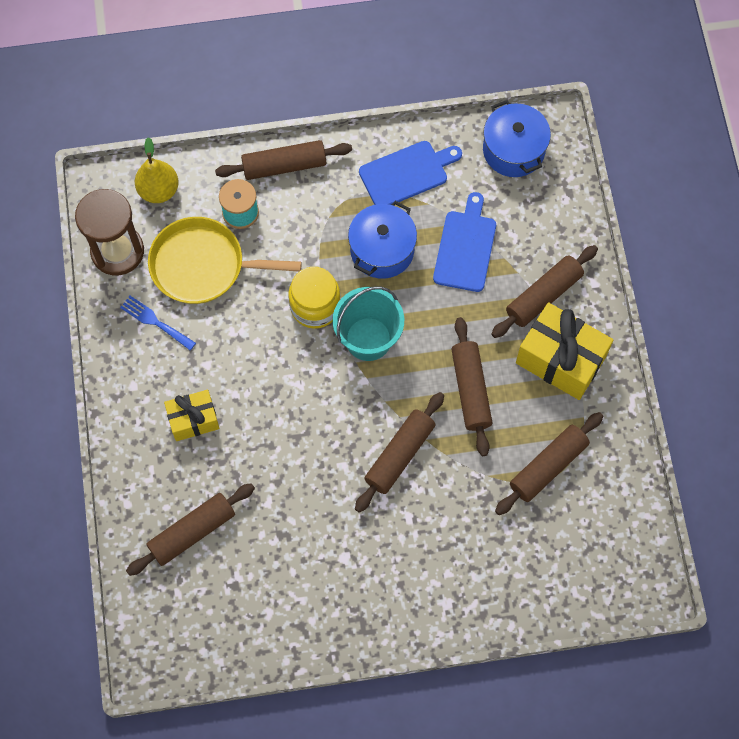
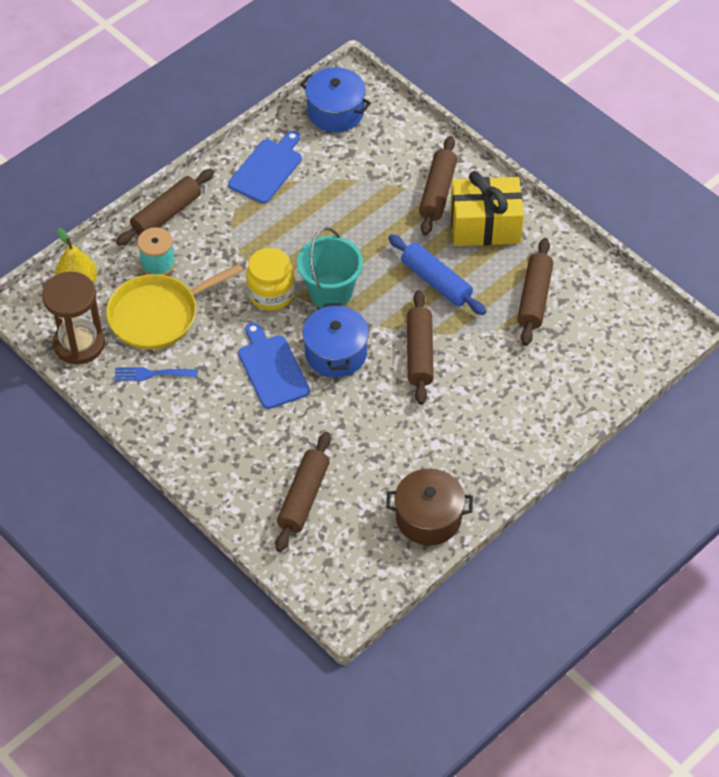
camera: 35 degrees left, 15 degrees down
yellow gift [164,390,220,441] -> none
blue pot [348,201,417,279] -> blue pot moved to [302,303,369,378]
blue cutting board [433,192,496,292] -> blue cutting board moved to [238,322,310,409]
brown rolling pin [451,317,493,456] -> blue rolling pin [388,234,486,315]
none -> brown pot [386,469,473,545]

